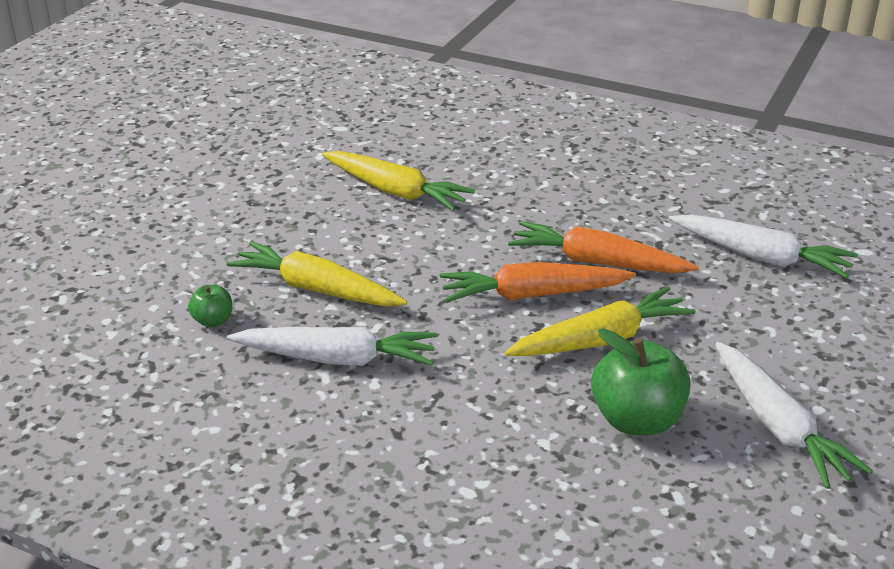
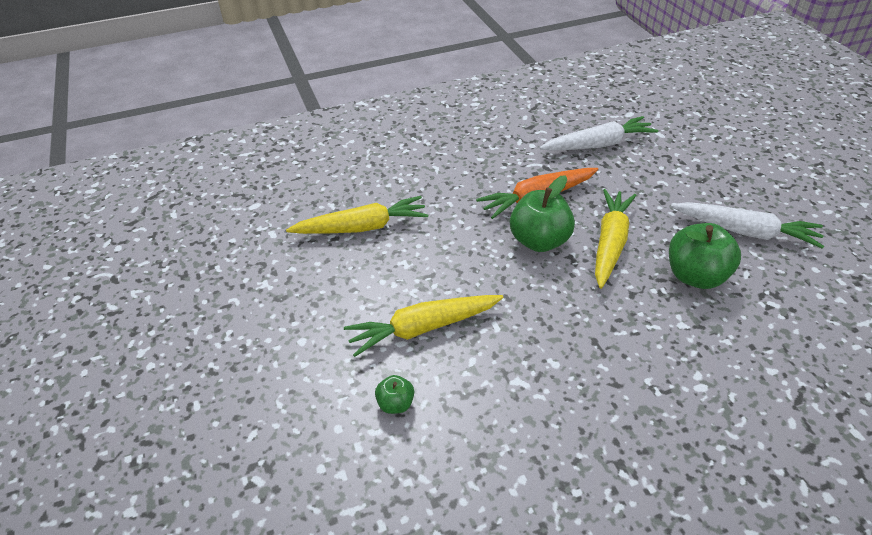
camera: 45 degrees left, 10 degrees up
white carrot [227,327,437,366] -> none
orange carrot [440,262,636,302] -> green apple [510,175,575,252]

